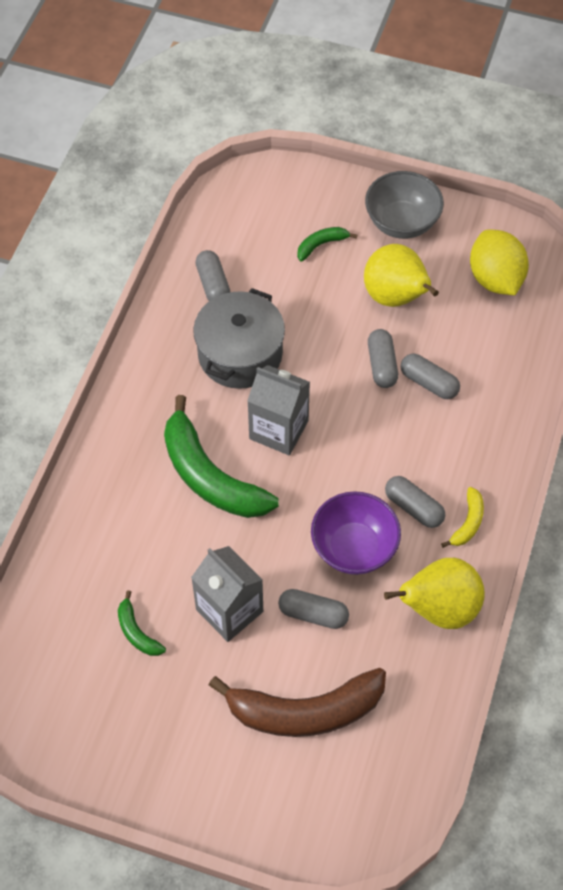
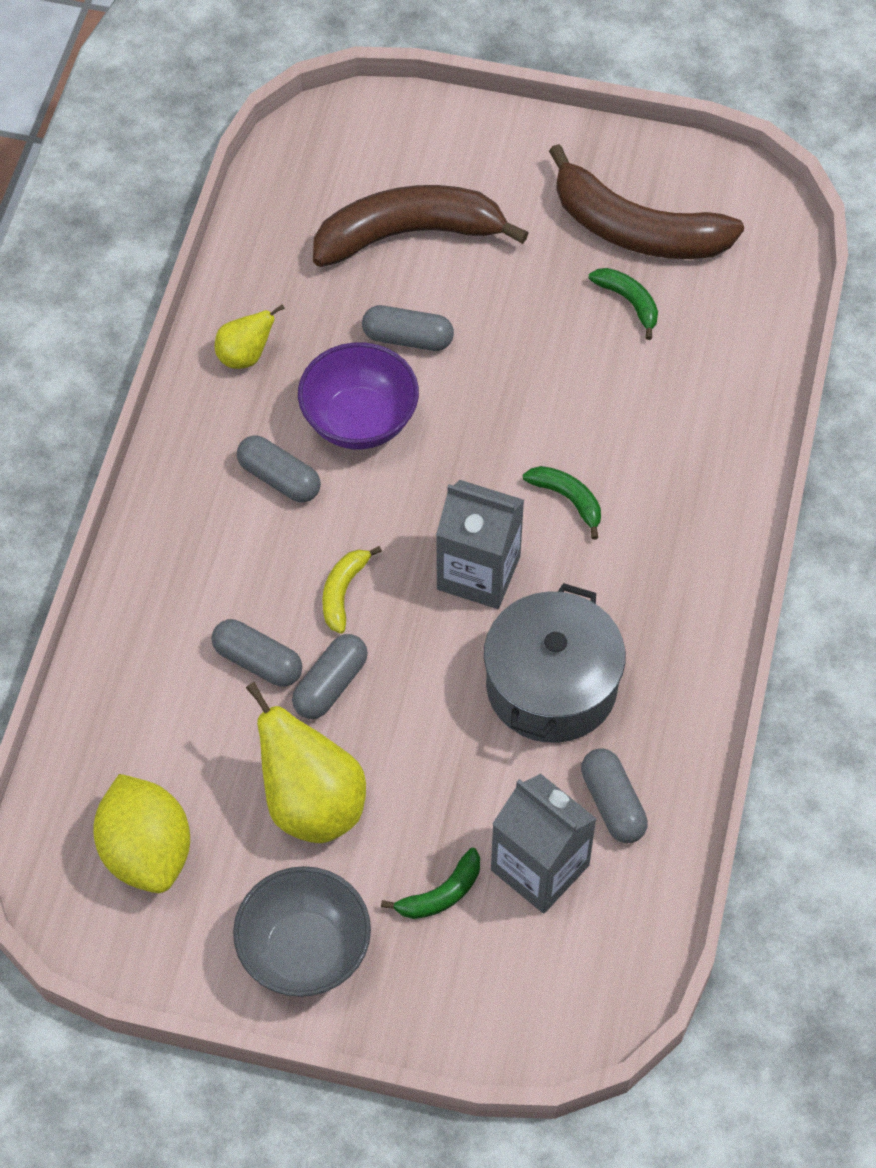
camera: 175 degrees right, 0 degrees up
green banana [164,395,279,518] -> green banana [523,466,601,540], size x0.45
grey carton [191,546,263,642] -> grey carton moved to [491,774,597,914]
grey capsule [368,329,398,388] -> grey capsule turned 45 degrees clockwise [292,634,368,719]
yellow pear [384,558,485,629] -> yellow pear [215,304,285,369], size x0.54
yellow banana [441,487,484,548] -> yellow banana moved to [322,546,382,634]
none -> brown banana [549,144,744,259]

